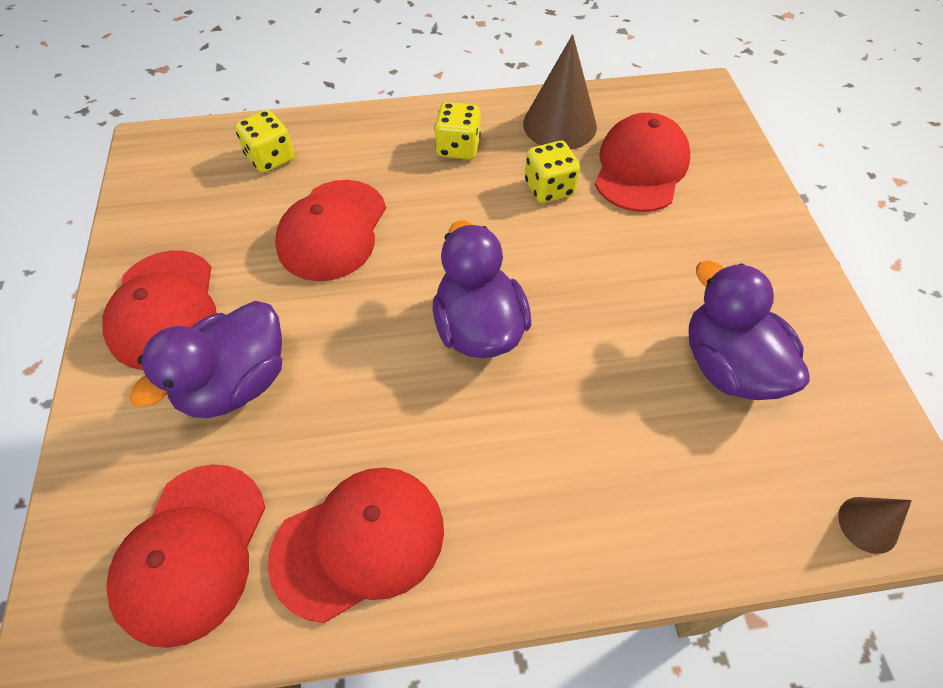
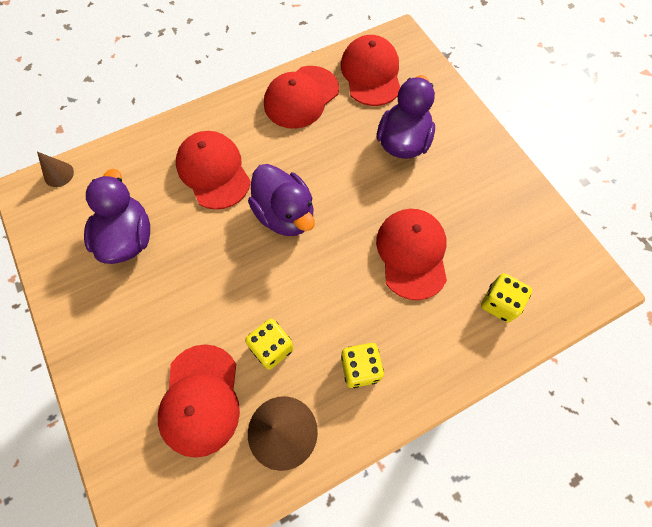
camera: 160 degrees right, 10 degrees up
red cap [102,250,216,370] -> red cap moved to [176,131,251,210]
purple duck [689,261,810,400] -> purple duck turned 135 degrees counterclockwise [84,169,150,264]

